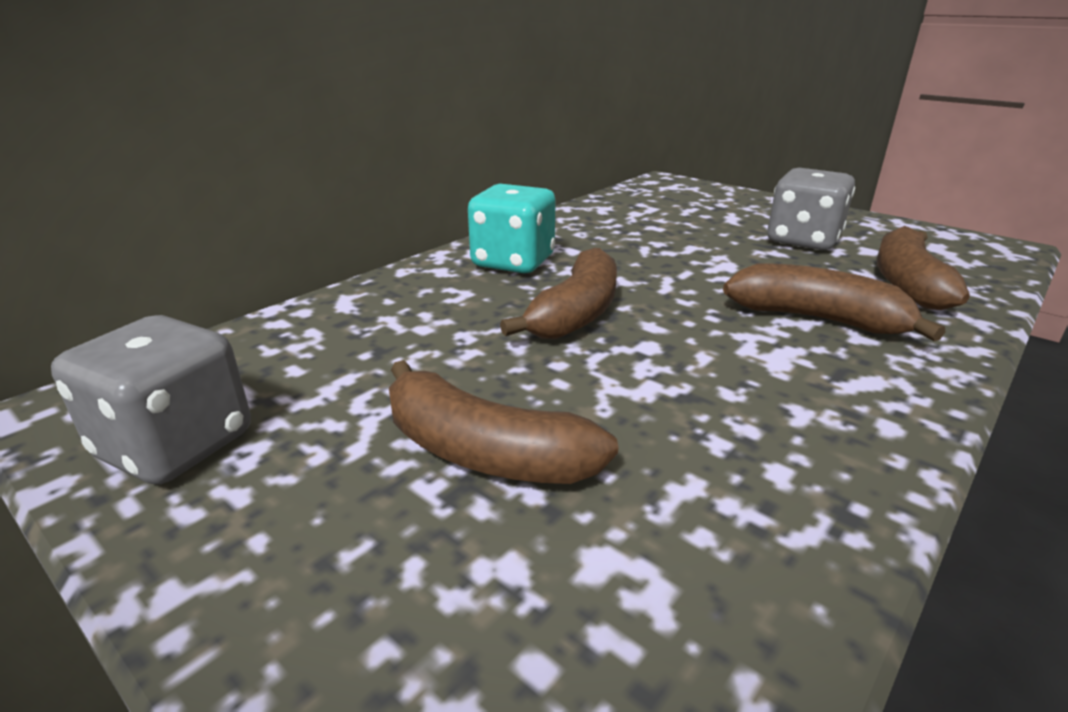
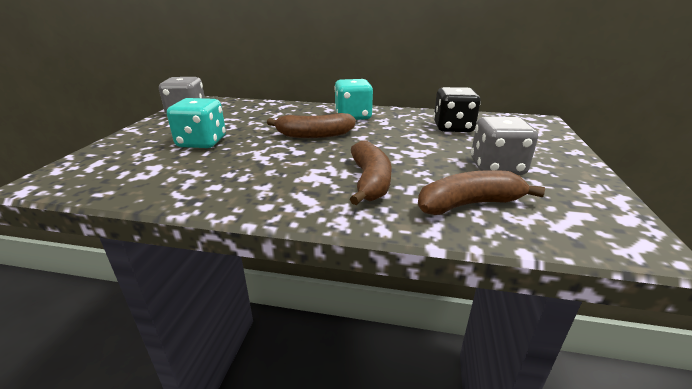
camera: 60 degrees right, 0 degrees up
brown banana [389,360,618,484] -> turquoise dice [167,98,226,148]
none -> black dice [434,87,481,132]

